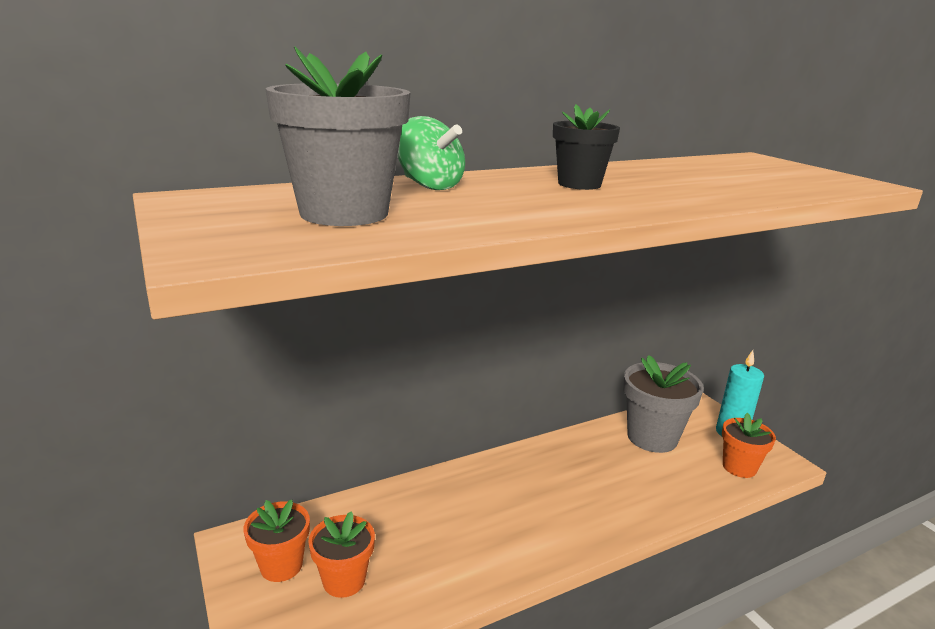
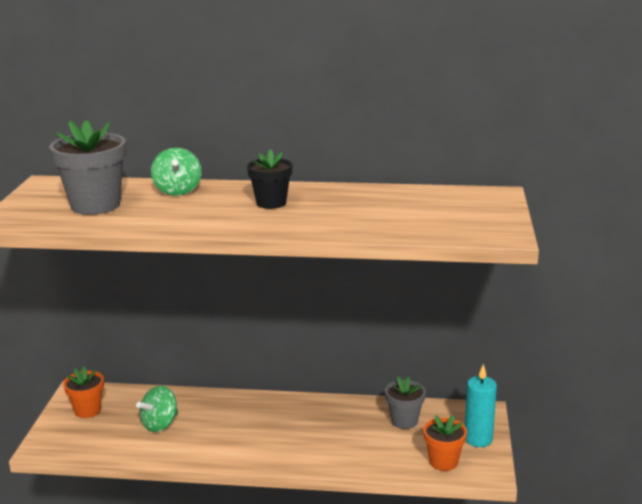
camera: 35 degrees right, 0 degrees up
orange flower pot [308,511,375,598] -> none
grey flower pot [623,355,704,453] -> grey flower pot [385,376,426,429], size x0.61
none -> green spinning top [136,386,178,432]

